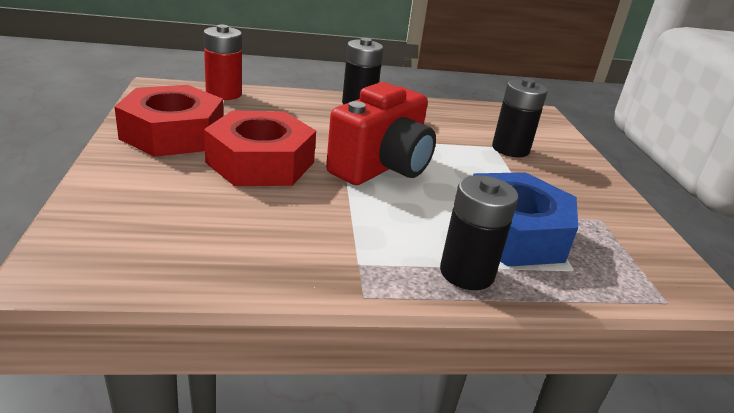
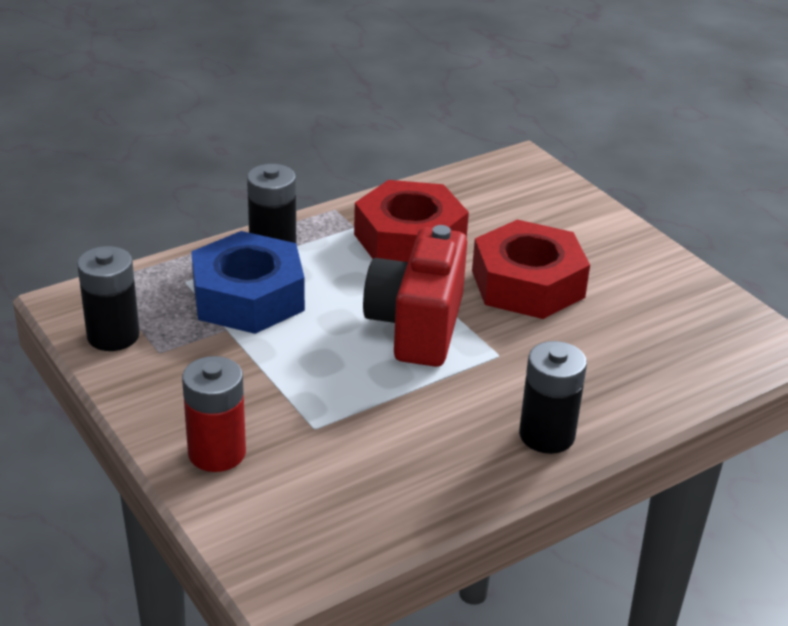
camera: 155 degrees right, 5 degrees up
red nut [114,85,223,157] -> red nut moved to [354,180,469,262]
red battery [204,25,242,100] -> red battery moved to [182,356,246,472]
black battery [492,78,548,157] -> black battery moved to [77,246,140,351]

